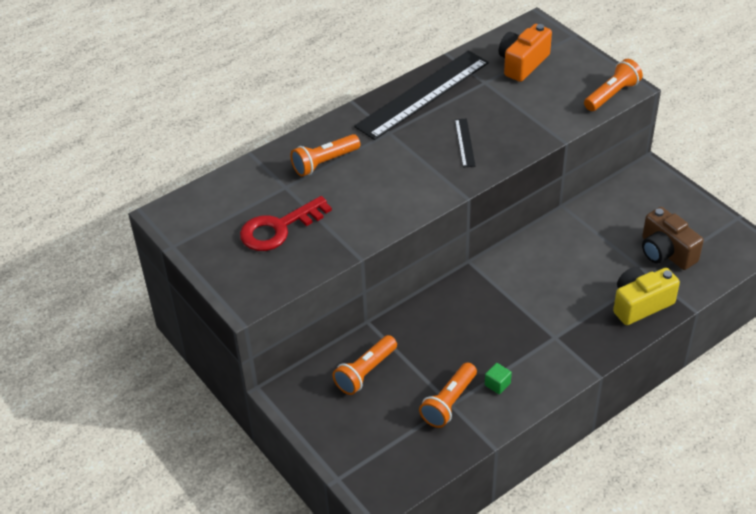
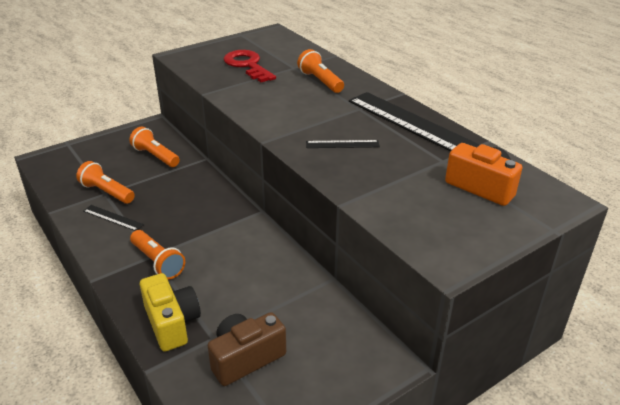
camera: 90 degrees right, 10 degrees down
green cube [485,363,512,394] -> black ruler [83,205,144,231]
orange flashlight [584,59,643,111] -> orange flashlight moved to [130,230,185,279]

